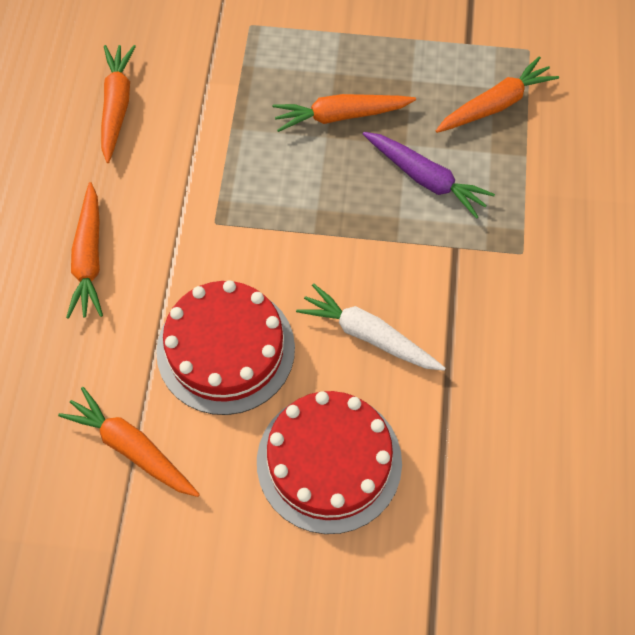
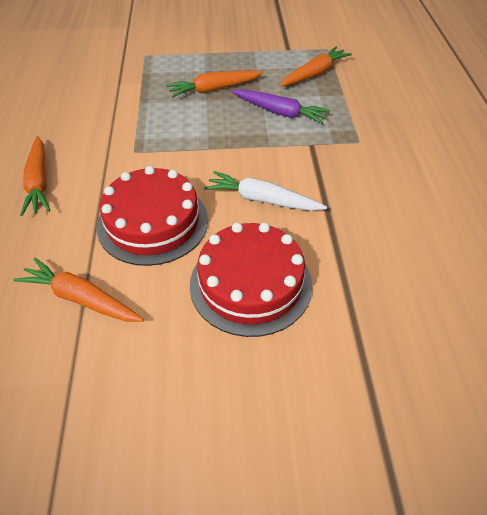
camera: 10 degrees left, 15 degrees down
orange carrot [101,45,136,163] -> none

